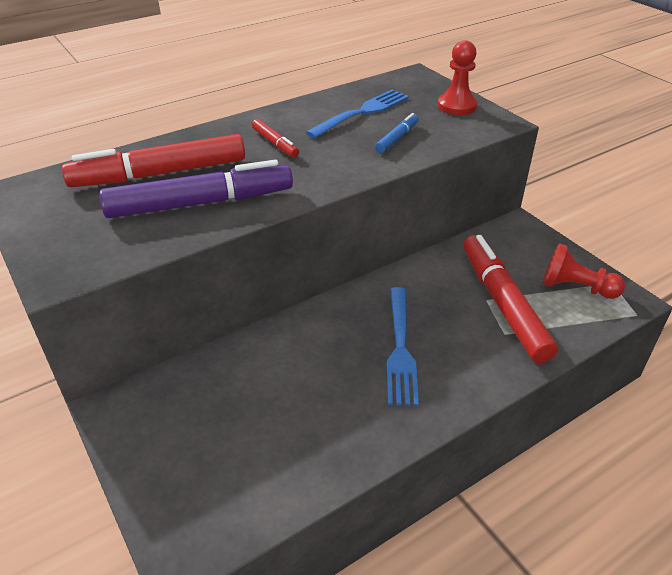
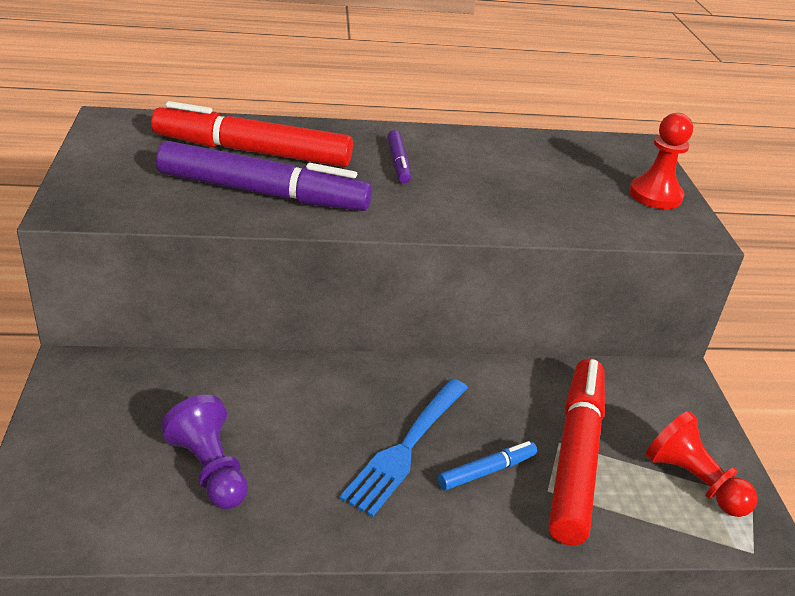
camera: 25 degrees right, 5 degrees down
red marker [252,119,299,158] -> purple marker [387,130,411,183]
blue fork [306,89,409,138] -> none
blue marker [375,113,419,153] -> blue marker moved to [438,441,537,490]
none -> purple pawn [161,395,248,509]

